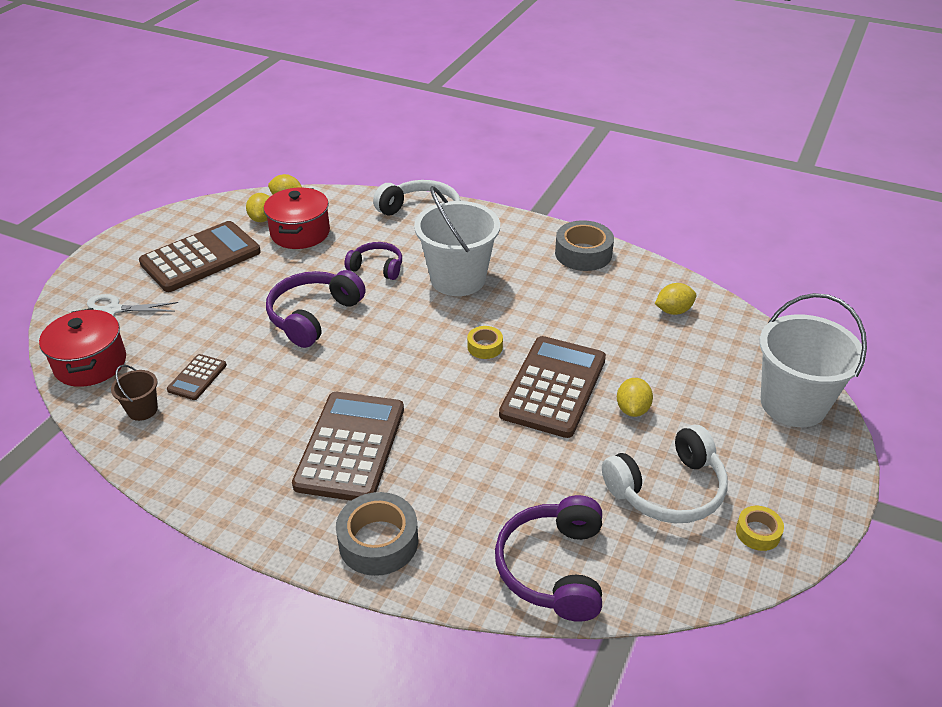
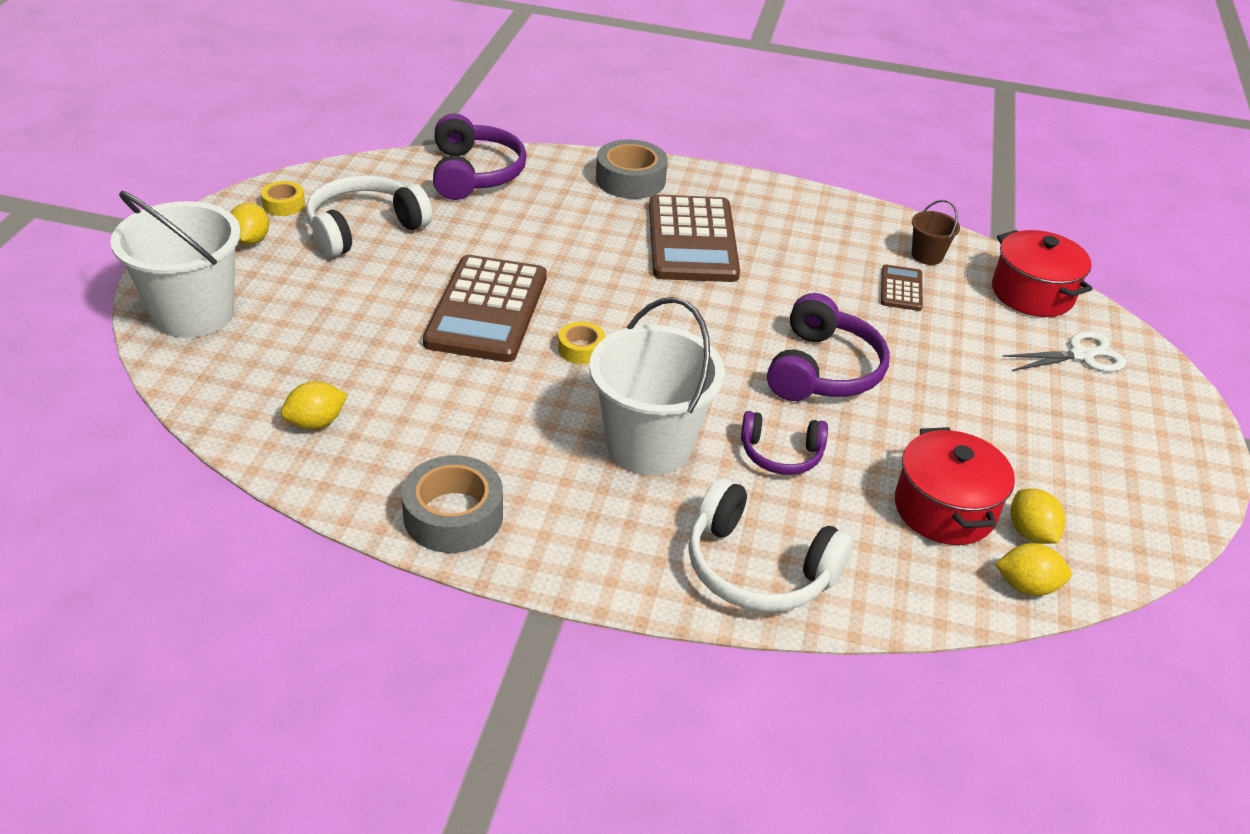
camera: 165 degrees right, 0 degrees up
brown calculator [139,221,261,292] -> none
yellow lemon [617,378,653,417] -> yellow lemon moved to [230,202,269,245]

